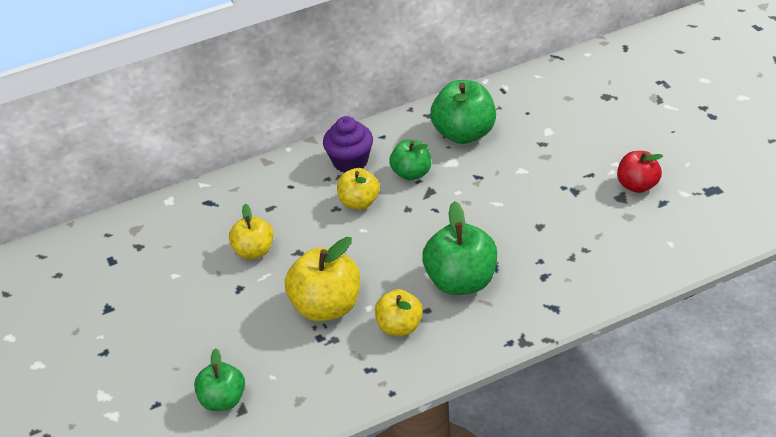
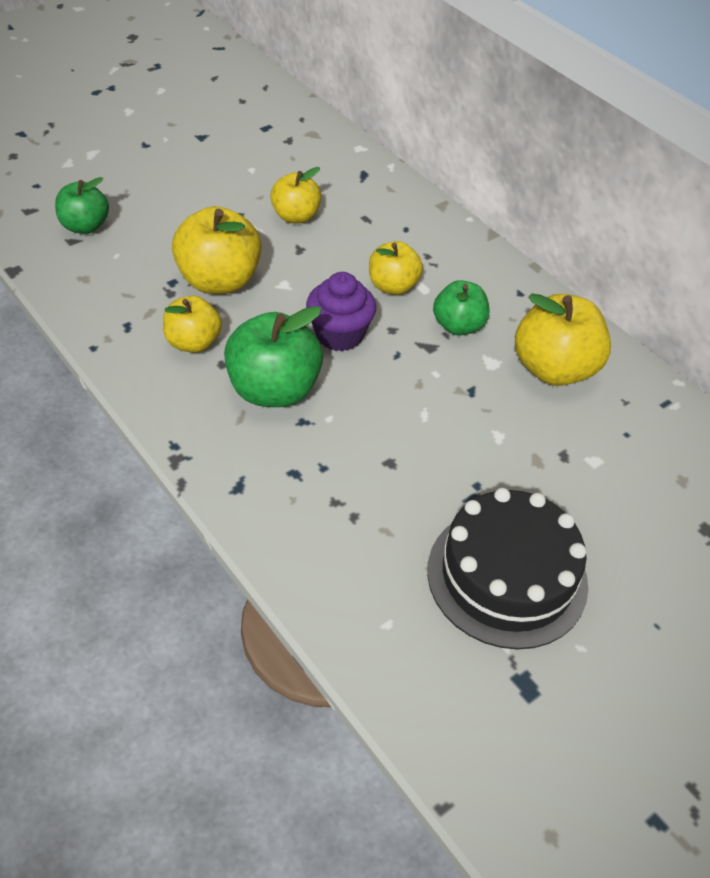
camera: 70 degrees right, 5 degrees up
purple cupcake [323,116,373,173] -> purple cupcake moved to [306,272,376,351]
green apple [430,80,496,144] -> yellow apple [515,293,611,386]
red apple [617,151,663,193] -> black cake [427,488,588,649]

